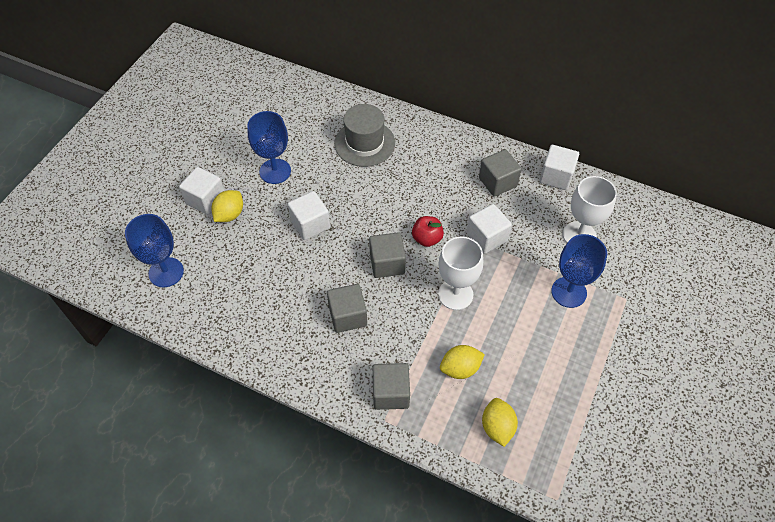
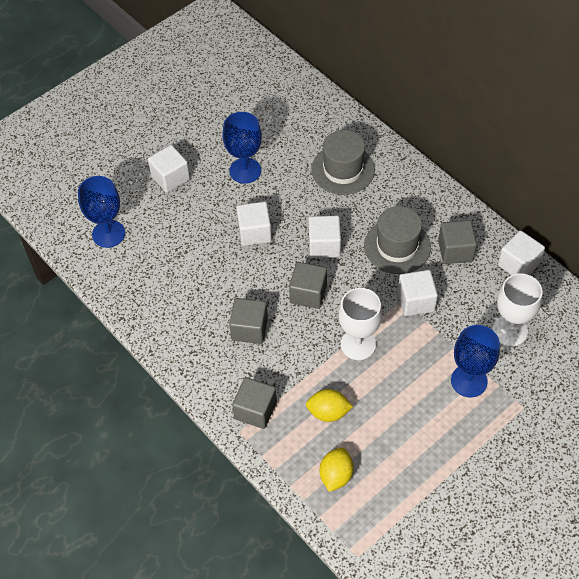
camera: 25 degrees right, 0 degrees up
yellow lemon [211,190,243,222] -> none
red apple [412,216,444,247] -> none
none -> white cube [308,215,341,258]
none -> grey hat [364,206,431,274]

